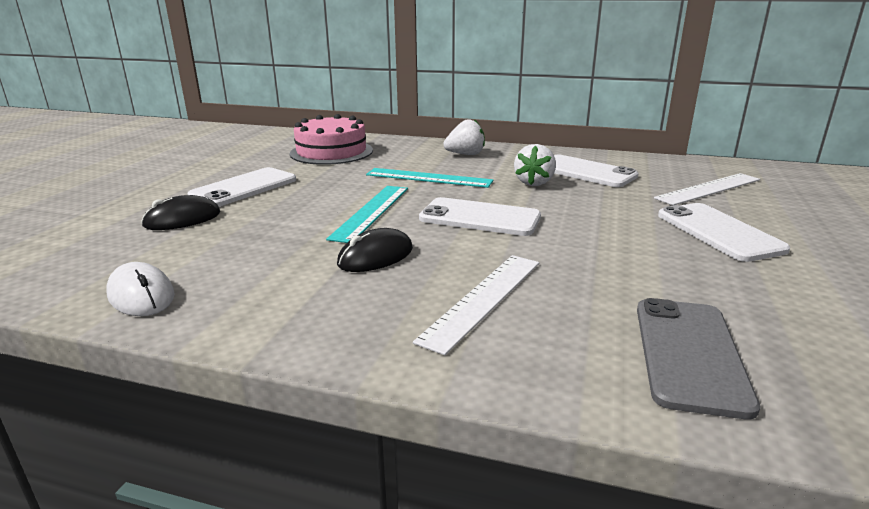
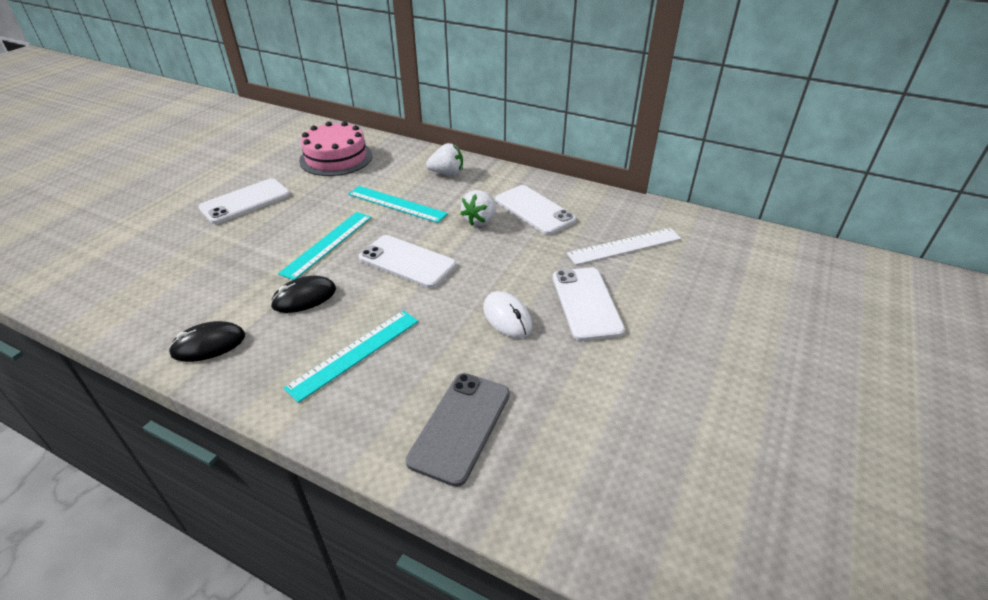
camera: 10 degrees right, 15 degrees up
white mouse [106,262,175,316] -> white mouse moved to [483,291,532,338]
black mouse [141,195,220,230] -> black mouse moved to [168,321,245,362]
white ruler [413,255,539,355] -> turquoise ruler [284,310,418,403]

